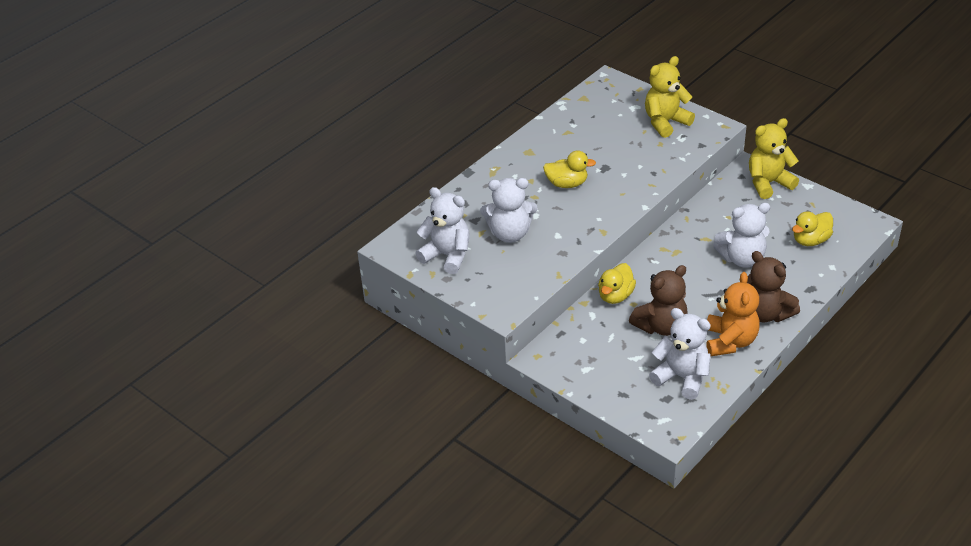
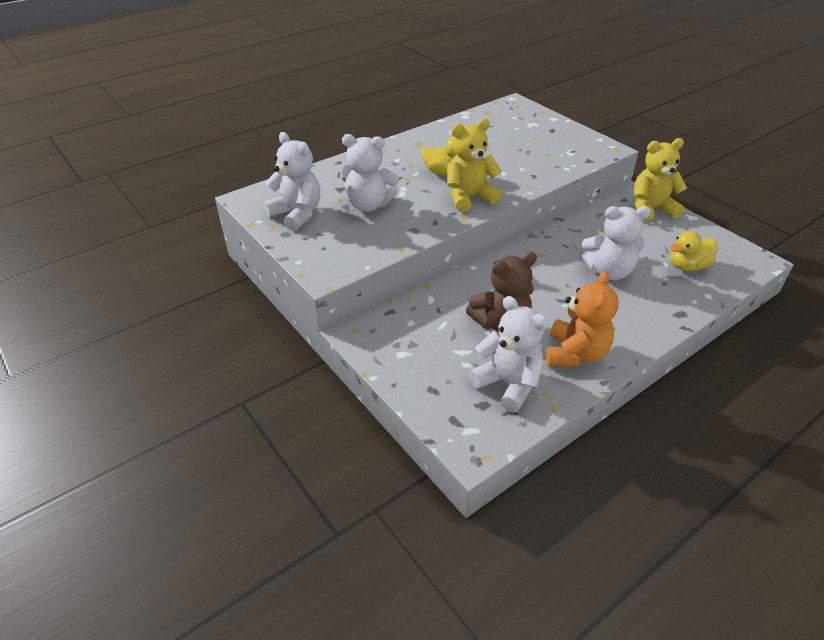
camera: 10 degrees right, 0 degrees up
yellow duck [598,263,636,304] -> none
yellow teddy bear [645,56,695,138] -> yellow teddy bear moved to [447,118,502,212]
brown teddy bear [747,251,800,322] -> none

